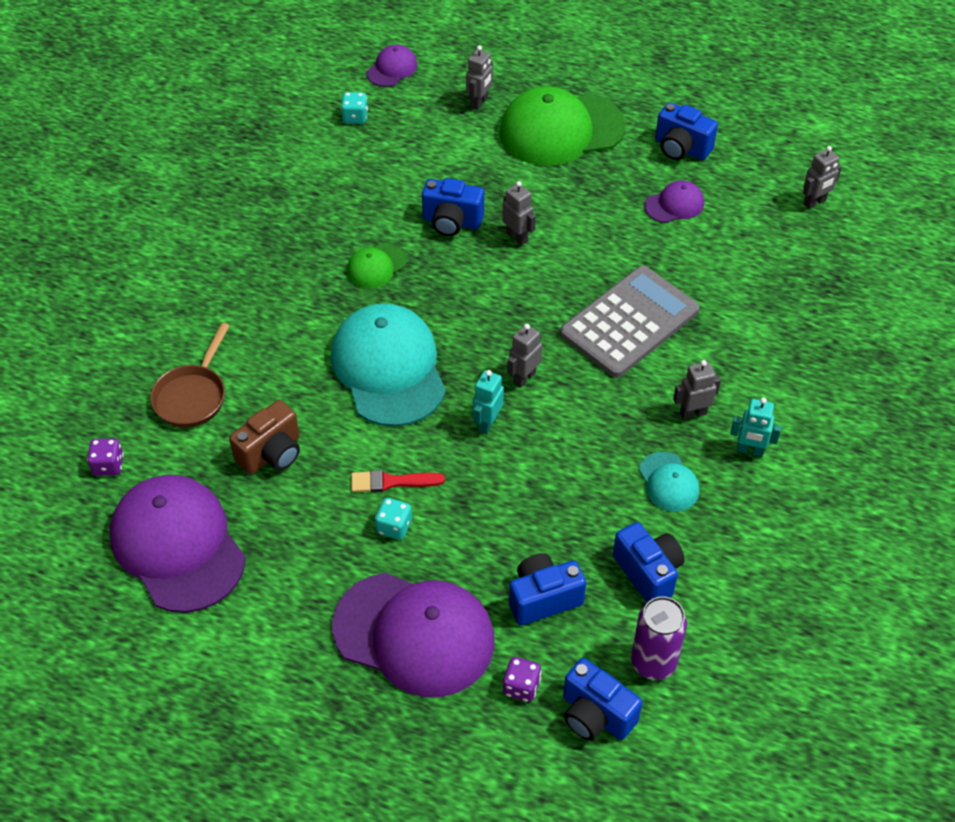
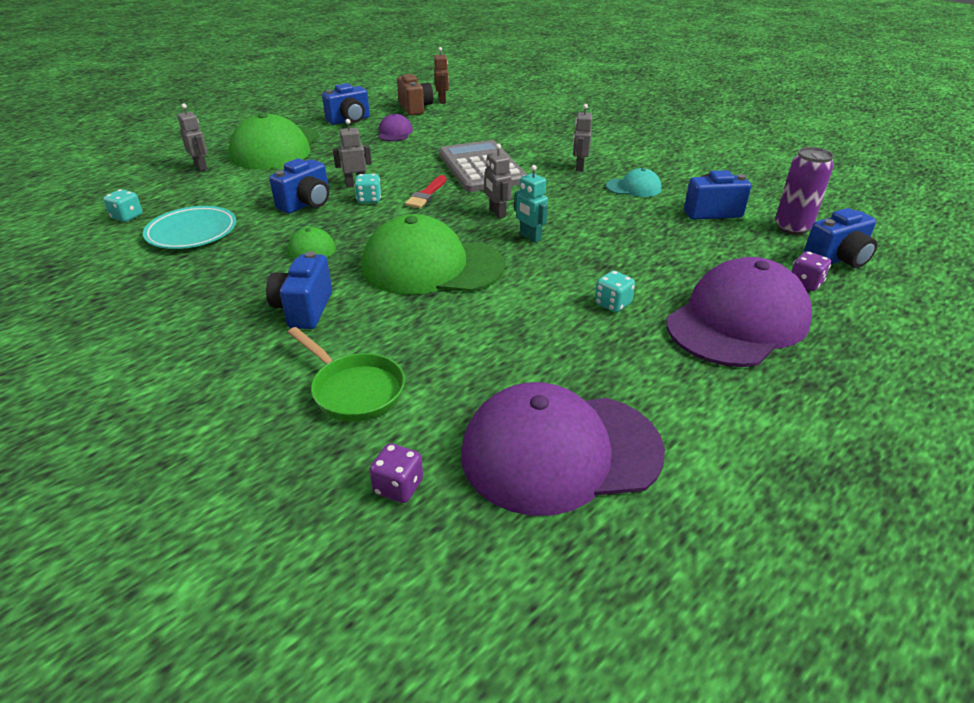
camera: 65 degrees left, 15 degrees down
brown pan [150,323,230,428] -> green pan [288,327,405,422]
brown camera [229,400,300,474] -> brown camera moved to [397,74,433,115]
turquoise cap [331,303,446,427] -> green cap [362,214,505,295]
red brush [351,470,445,492] -> red brush moved to [405,175,447,208]
purple cap [367,45,417,87] -> none
blue camera [509,553,586,626] -> blue camera moved to [266,251,332,329]
turquoise robot [730,397,781,457] -> none
grey robot [803,146,842,209] -> brown robot [434,47,449,104]
none -> turquoise plate [143,206,236,249]
none -> turquoise dice [354,174,381,203]

